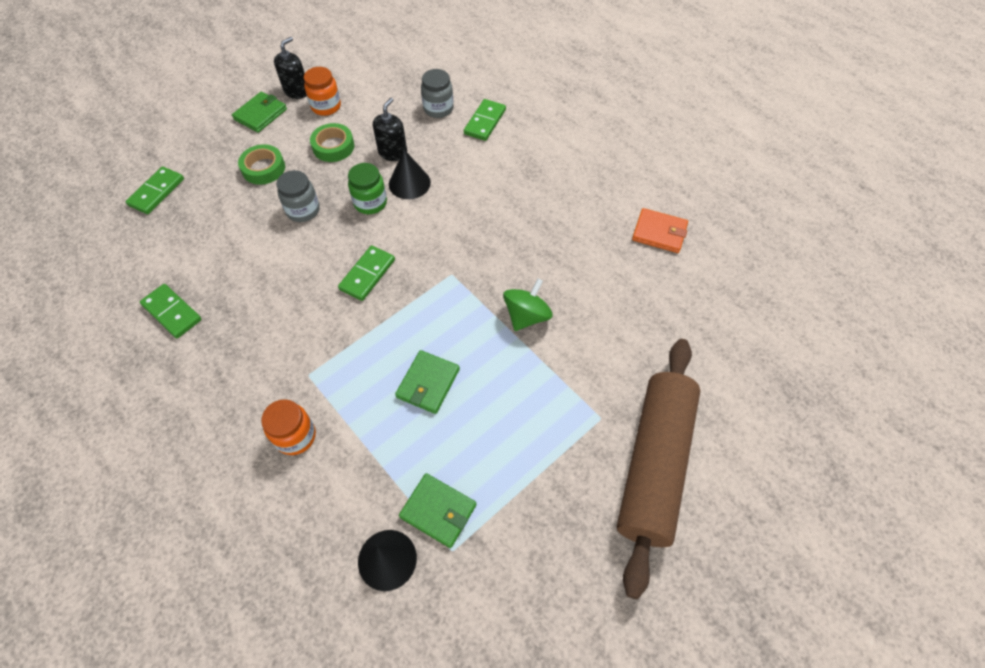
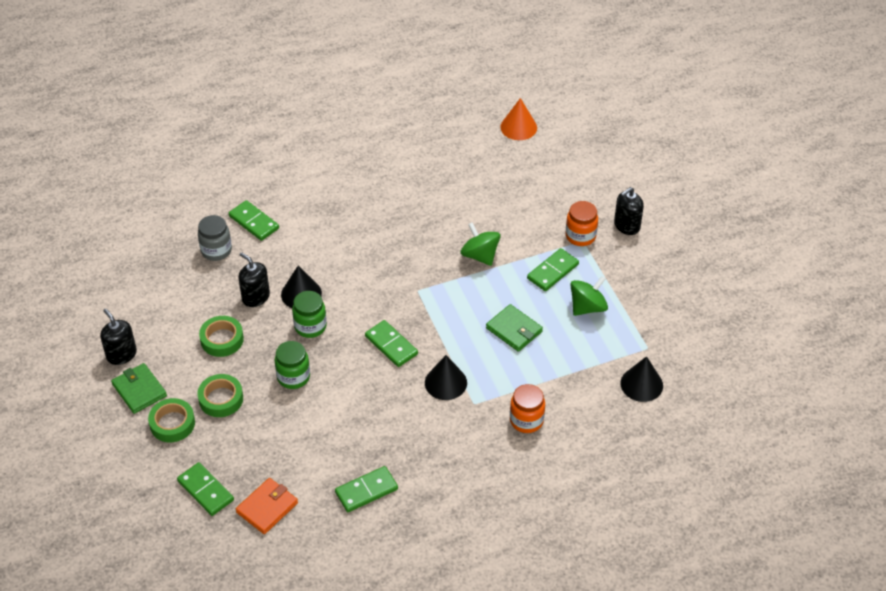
camera: 70 degrees left, 10 degrees down
grey jar [277,170,320,222] -> green jar [275,341,310,389]
orange jar [304,67,341,116] -> orange jar moved to [566,201,598,246]
green wallet [399,473,476,548] -> none
brown rolling pin [617,339,700,599] -> black soap dispenser [614,187,644,235]
orange wallet [632,208,688,253] -> orange wallet moved to [236,478,298,534]
none -> green tape [148,398,195,442]
none -> black cone [425,355,467,400]
none -> orange cone [500,98,537,140]
none -> green domino [527,248,579,291]
none -> green spinning top [570,276,608,316]

